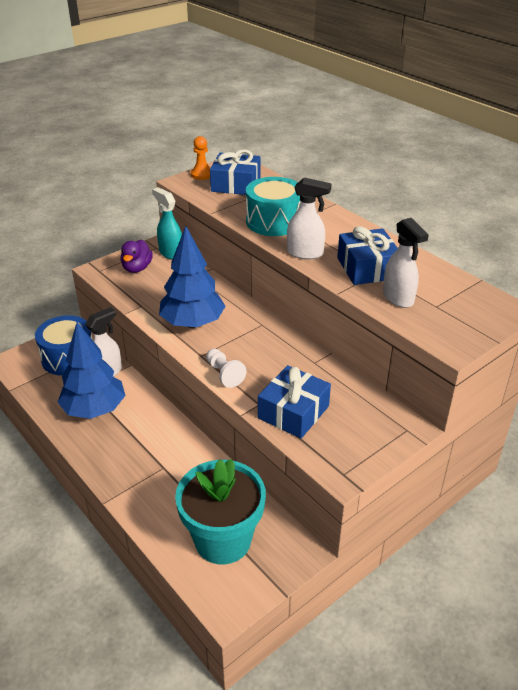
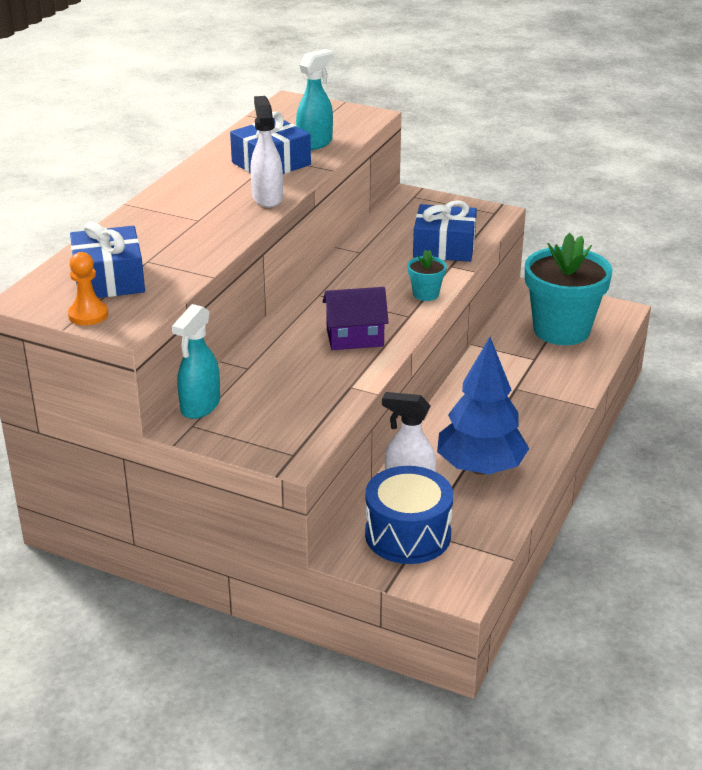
camera: 115 degrees left, 5 degrees down
purple duck [121,240,153,273] -> none
blue tree [159,226,225,328] -> purple house [323,287,389,350]
white pawn [206,348,247,388] -> turquoise flower pot [408,250,447,301]
turquoise drum [246,177,301,236] -> none
white spray bottle [383,218,429,308] -> turquoise spray bottle [296,49,333,150]

